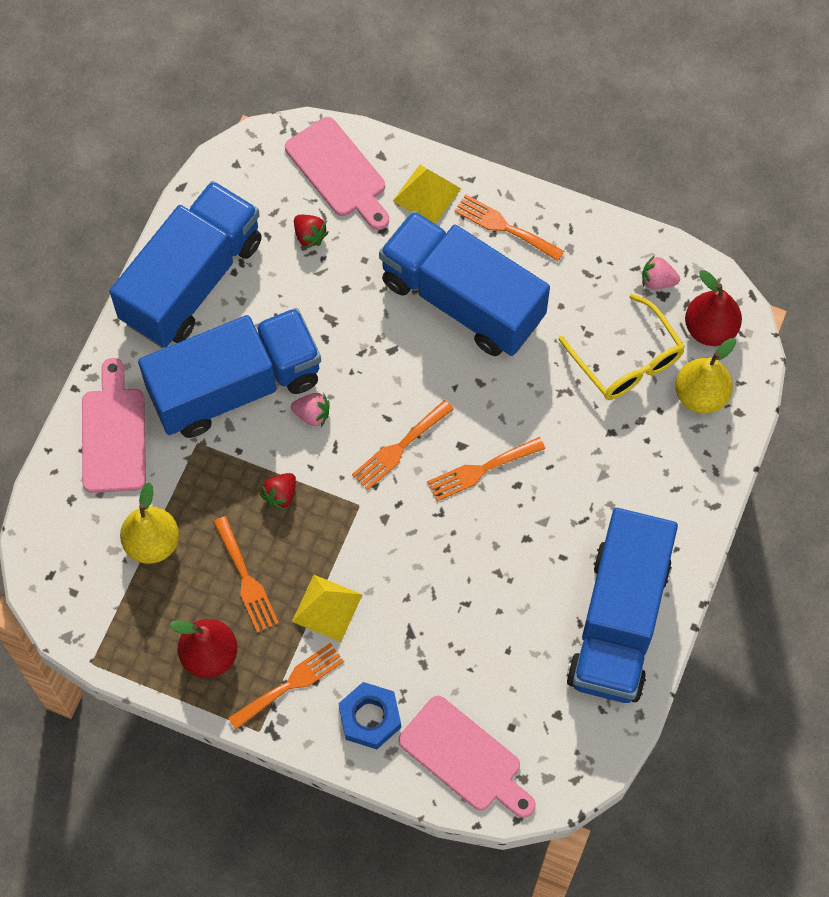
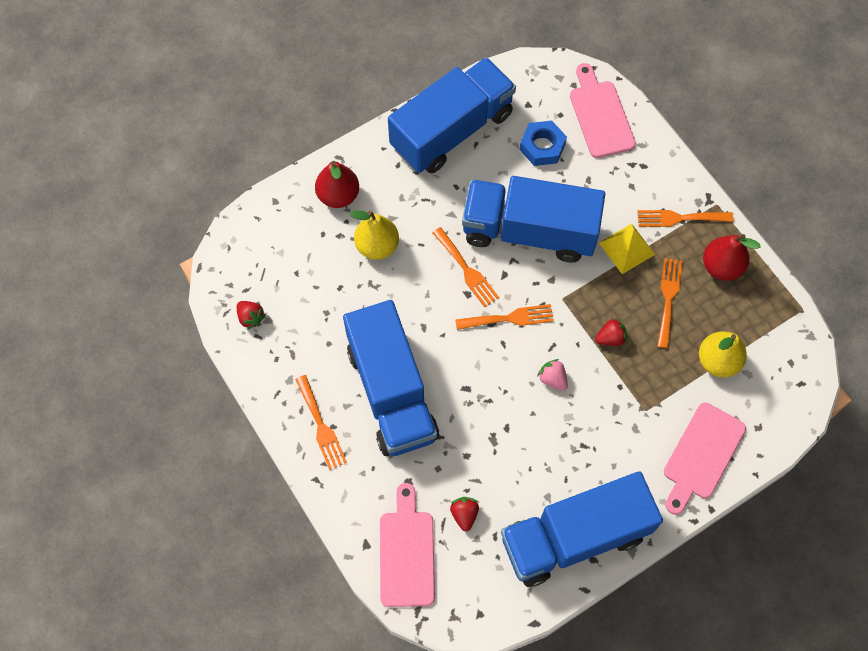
camera: 145 degrees left, 0 degrees up
blue truck [138,308,321,438] -> blue truck moved to [462,176,605,263]
blue nut [339,682,401,749] -> blue nut moved to [519,121,567,166]
yellow pyramid [393,165,461,224] -> none
orange fork [427,437,545,501] -> orange fork turned 45 degrees clockwise [432,227,499,307]
yellow glasses [558,294,685,400] -> none
pink strawberry [642,255,680,289] -> red strawberry [237,301,266,330]
yellow pear [675,338,736,414] -> yellow pear moved to [350,210,399,260]
red pear [685,270,742,346] -> red pear moved to [315,161,359,208]

